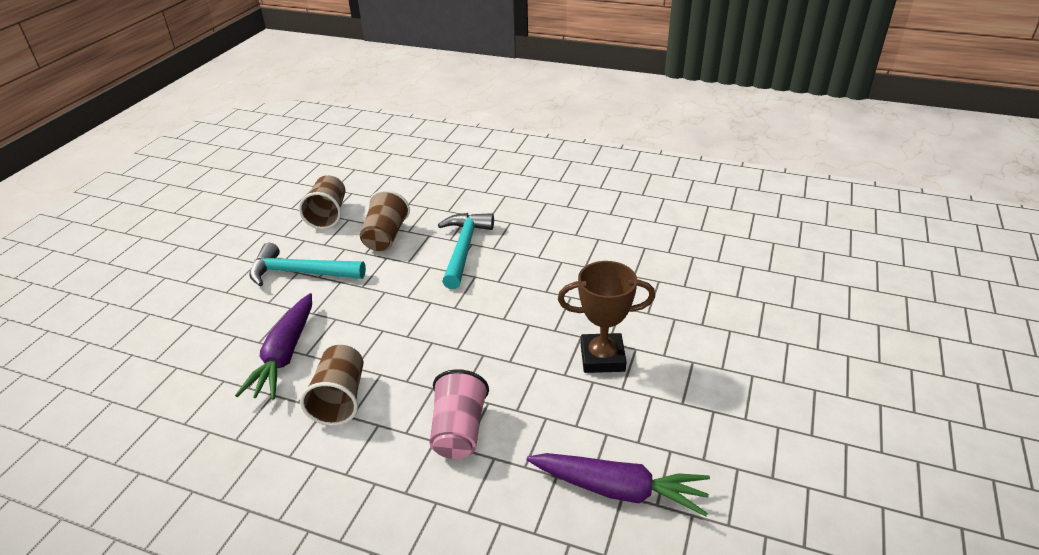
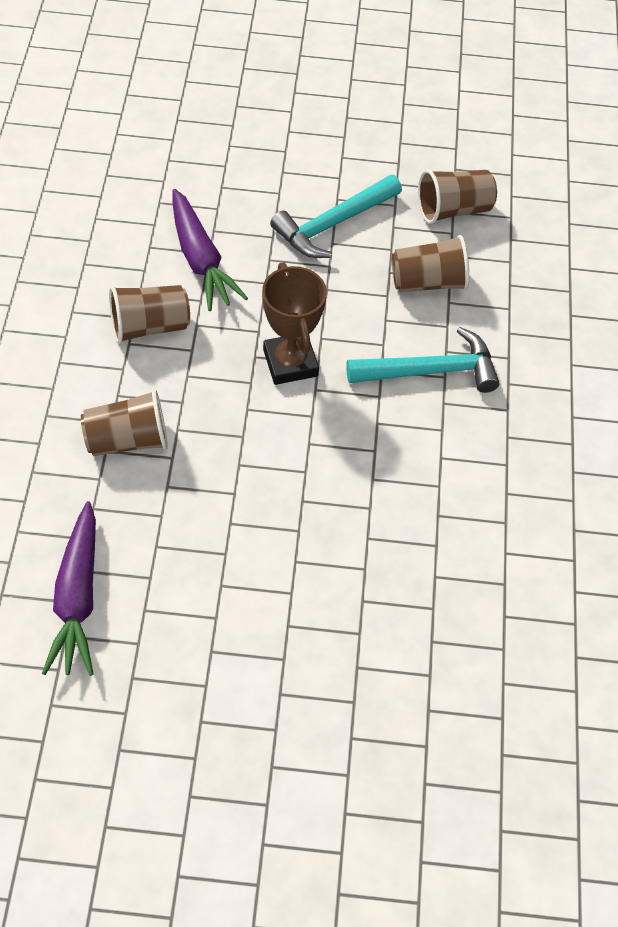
camera: 70 degrees right, 20 degrees up
purple carrot [235,293,312,400] -> purple carrot turned 105 degrees counterclockwise [172,189,248,311]
turquoise hammer [249,243,366,286] -> turquoise hammer turned 120 degrees counterclockwise [270,174,402,258]
pink cup [430,369,489,459] -> brown cup [81,389,168,456]
brown trophy [558,261,655,373] -> brown trophy moved to [262,262,327,385]

